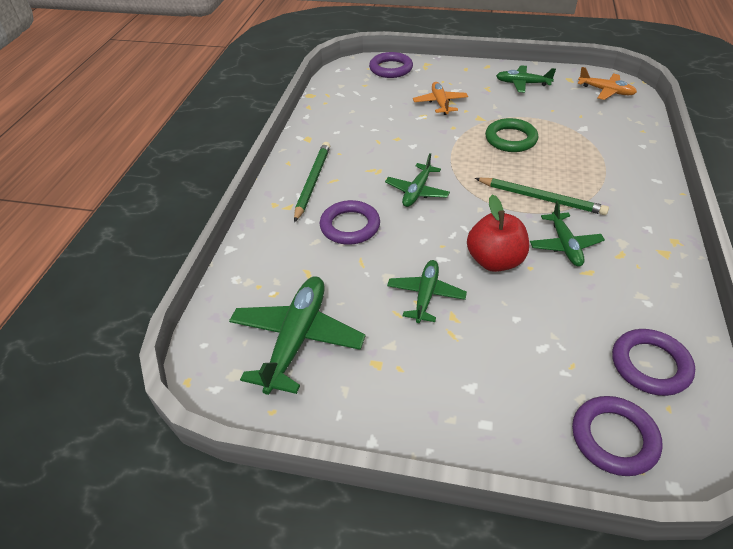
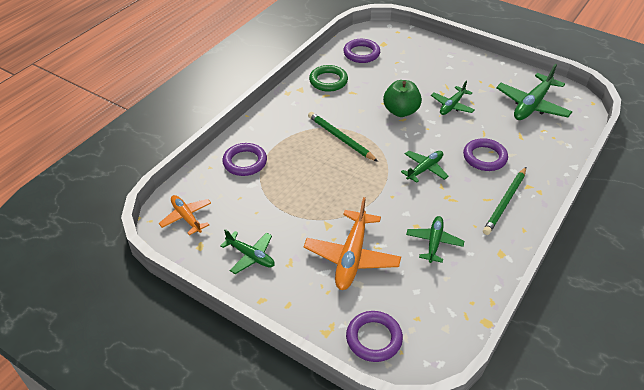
camera: 160 degrees left, 0 degrees up
orange plane [413,82,468,115] -> orange plane [304,197,401,290], size x1.65
red apple [467,195,529,272] -> green apple [383,80,422,117]
green ring [485,118,538,152] -> green ring moved to [309,65,348,92]
green plane [530,201,605,266] -> green plane moved to [406,216,464,263]
purple ring [572,396,662,476] -> purple ring moved to [222,143,267,176]

